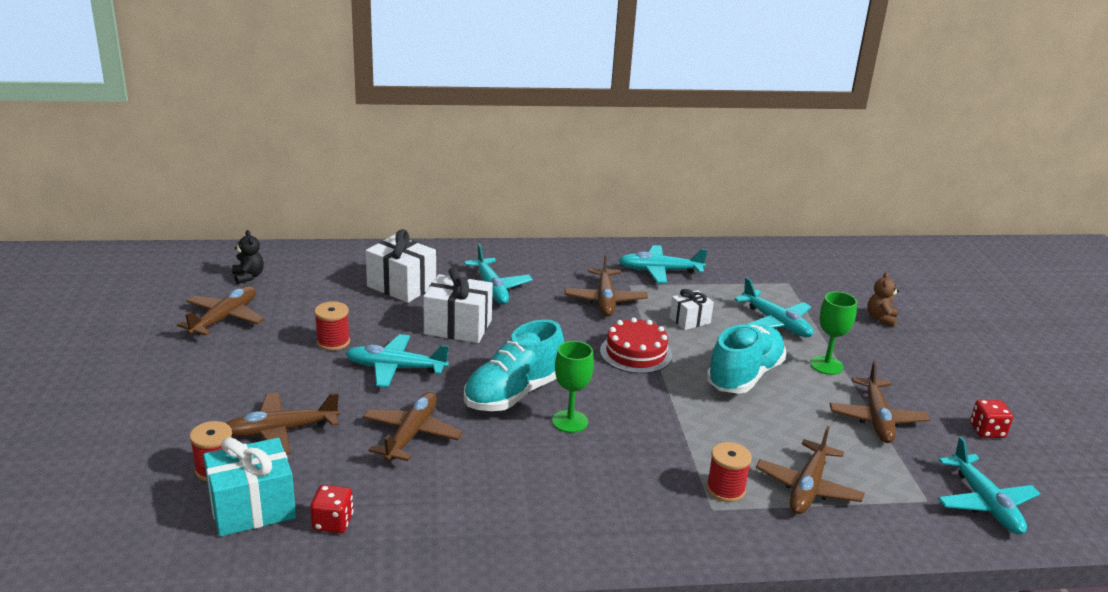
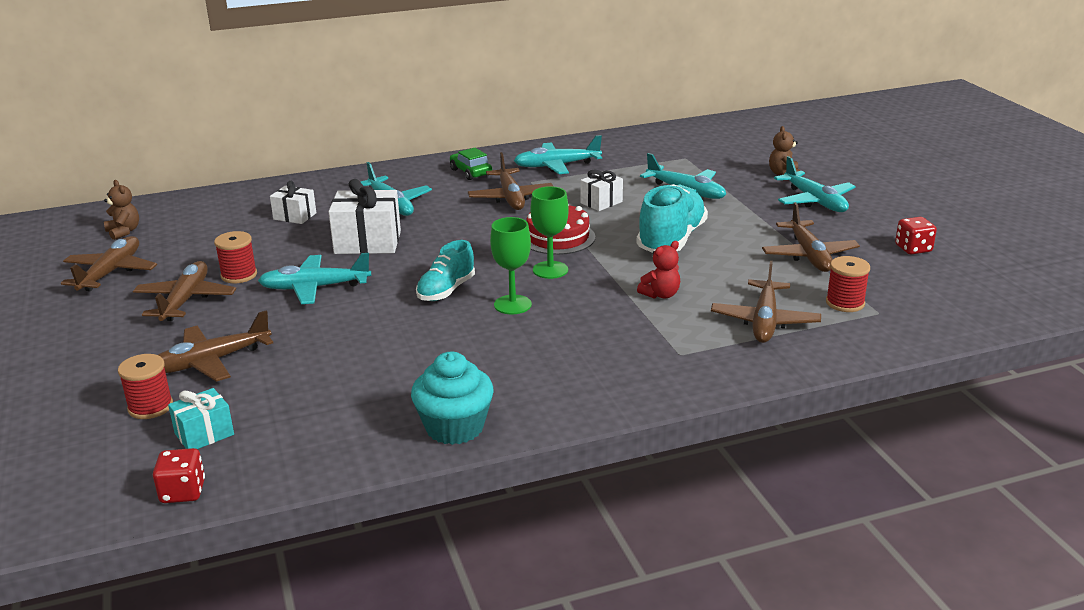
camera: 10 degrees left, 0 degrees up
turquoise gift [203,437,296,537] -> turquoise gift [168,388,234,449], size x0.58
black teddy bear [232,230,264,284] -> brown teddy bear [104,180,139,240]
red dice [310,485,353,533] -> red dice moved to [153,448,205,503]
brown plane [363,392,463,461] -> brown plane moved to [133,261,236,321]
white gift [366,229,436,303] -> white gift [270,181,316,224], size x0.58
turquoise shoe [464,319,564,411] -> turquoise shoe [416,240,475,301], size x0.62
red spool [706,442,752,502] -> red spool moved to [826,256,870,312]
green goblet [810,292,857,375] -> green goblet moved to [530,186,569,279]
turquoise plane [938,437,1040,534] -> turquoise plane moved to [774,156,856,212]
none -> turquoise cupcake [411,352,494,445]
none -> green car [450,148,492,180]
none -> red teddy bear [637,241,680,299]

